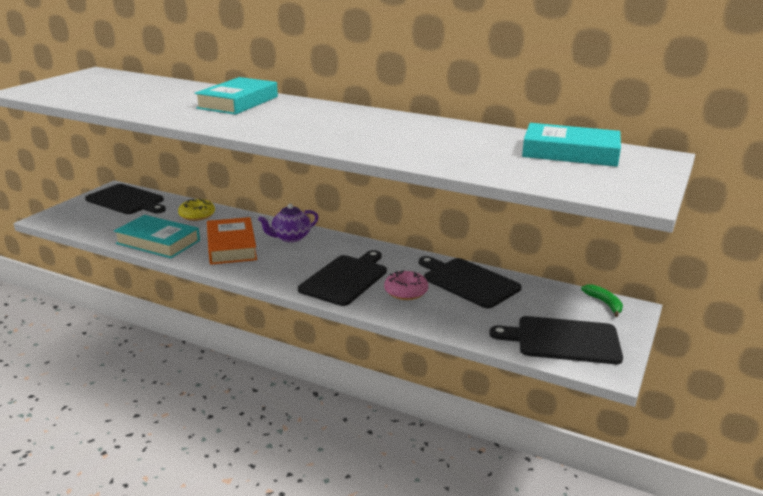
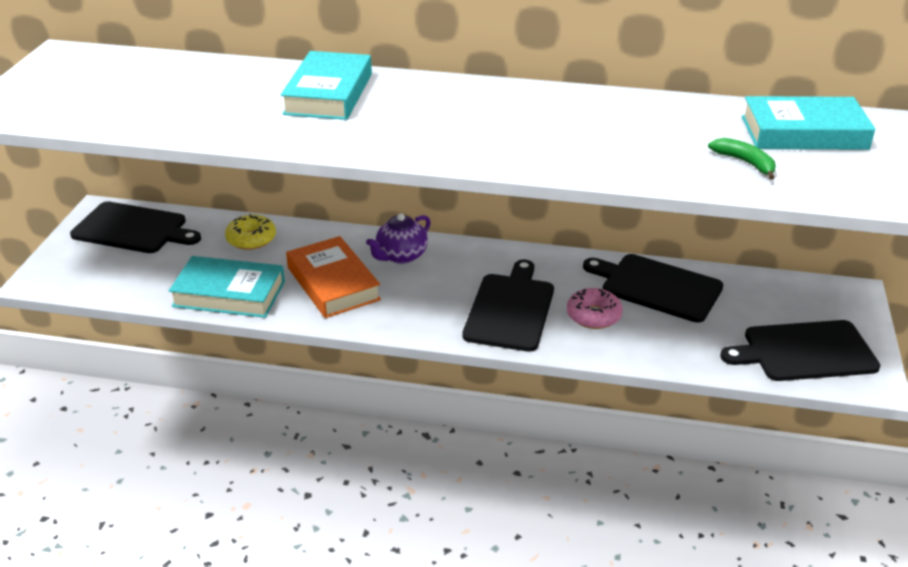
camera: 15 degrees left, 10 degrees up
green banana [581,284,623,317] -> green banana moved to [708,138,776,180]

